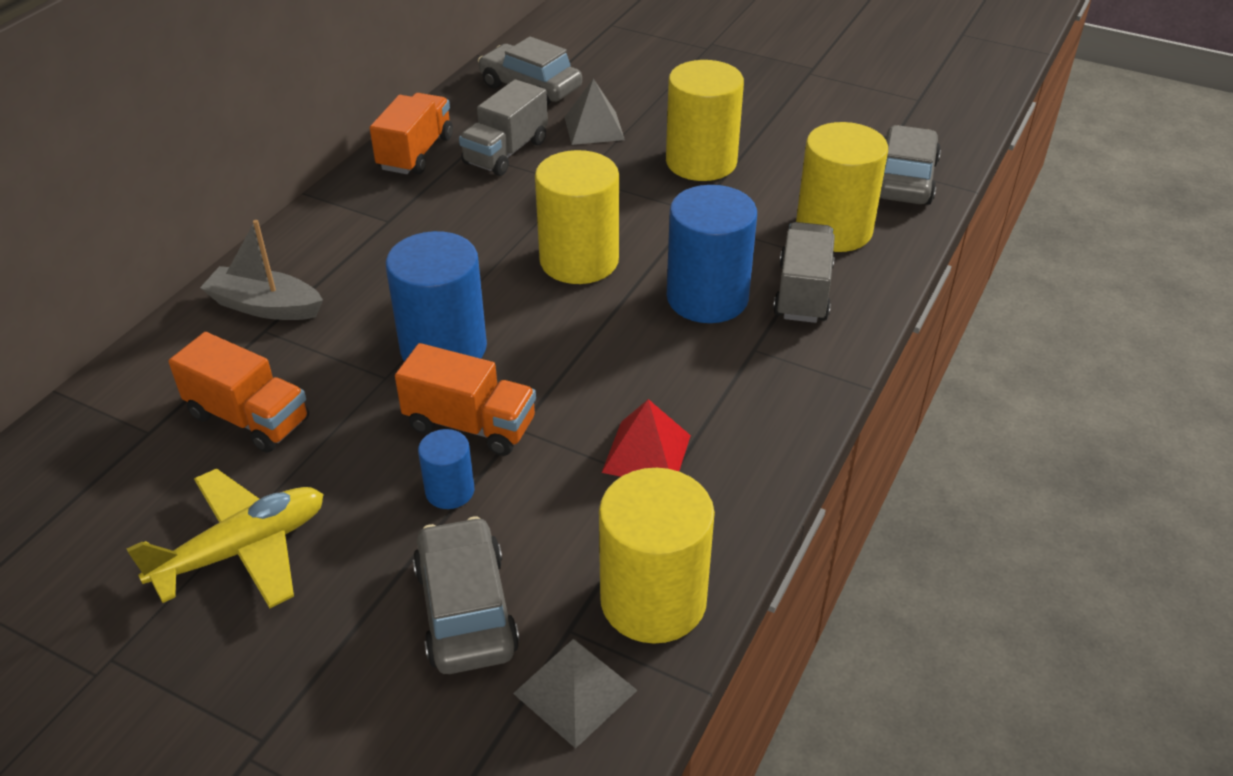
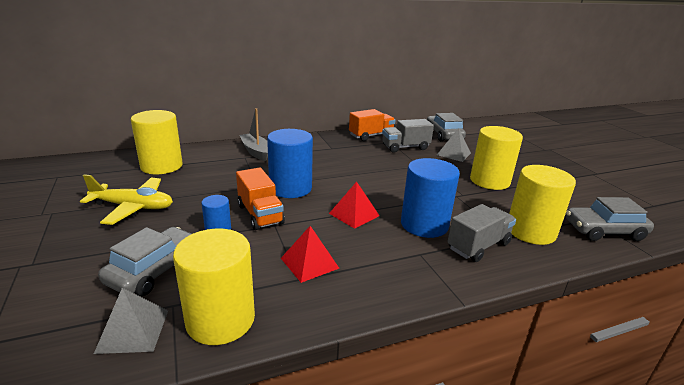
camera: 40 degrees right, 15 degrees down
orange truck [168,332,309,453] -> none
yellow cylinder [535,150,619,284] -> yellow cylinder moved to [131,110,183,174]
grey car [880,125,941,205] -> grey car turned 150 degrees counterclockwise [566,197,654,241]
none -> red pyramid [329,182,379,229]

